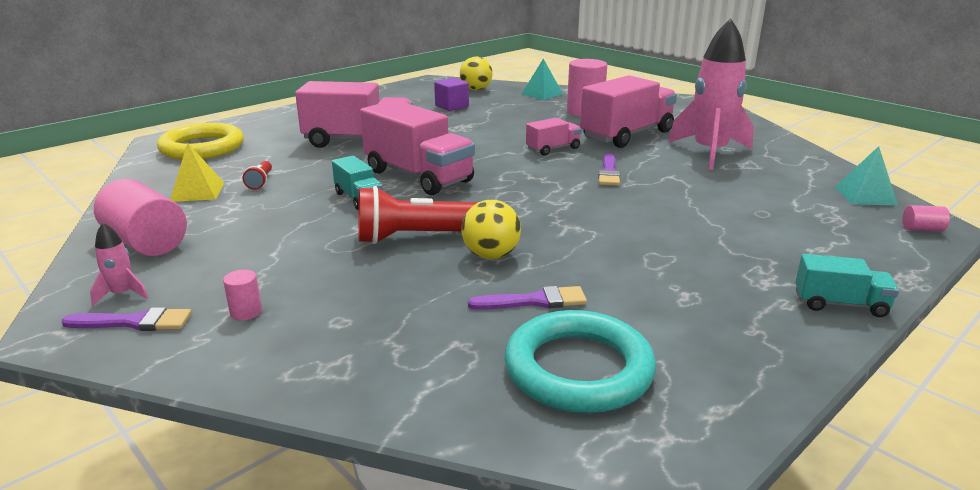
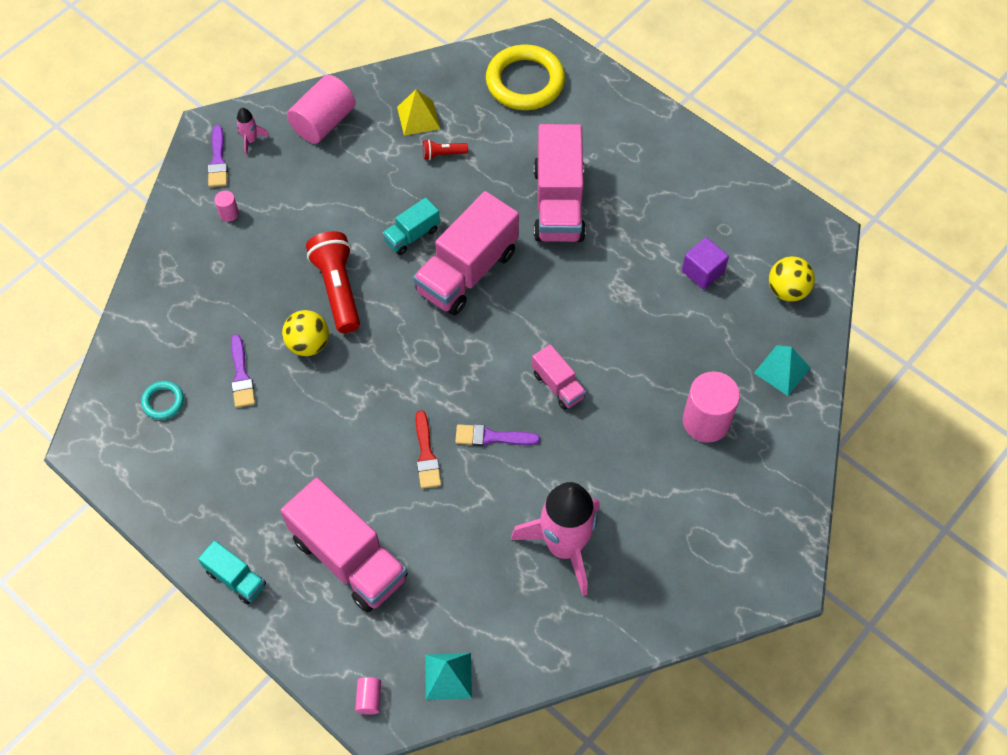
camera: 85 degrees right, 35 degrees up
turquoise ring [505,310,656,413] -> turquoise ring [141,381,184,419], size x0.47
pink truck [580,75,677,148] -> pink truck moved to [281,477,408,612]
turquoise truck [795,254,899,317] -> turquoise truck turned 60 degrees counterclockwise [198,540,266,604]
none -> red brush [415,410,441,489]

